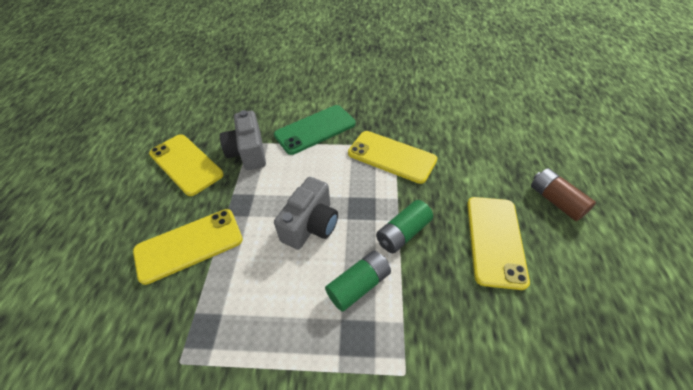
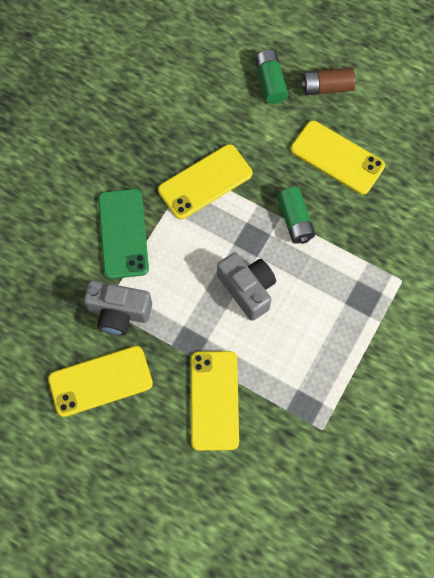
camera: 65 degrees left, 20 degrees up
green battery [325,251,391,312] -> green battery moved to [255,50,288,104]

